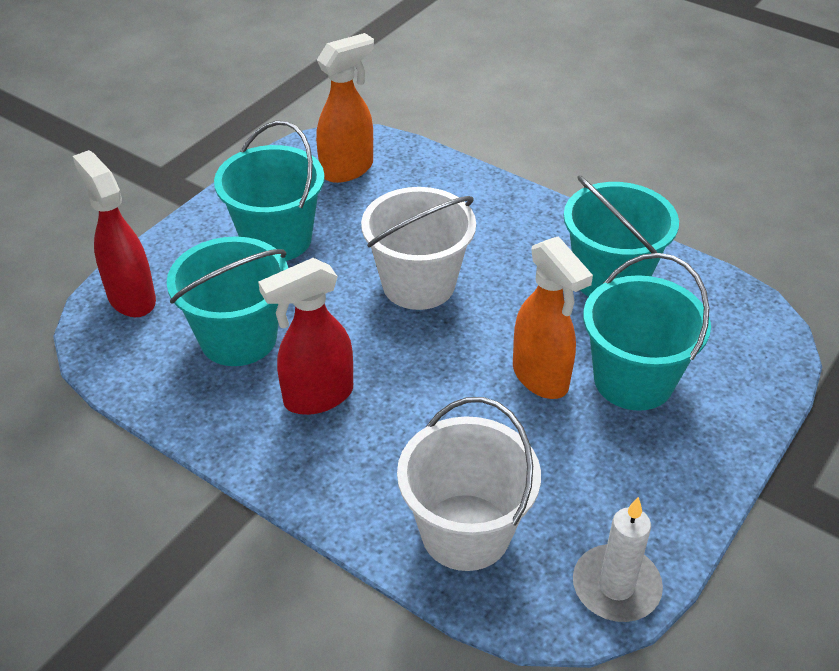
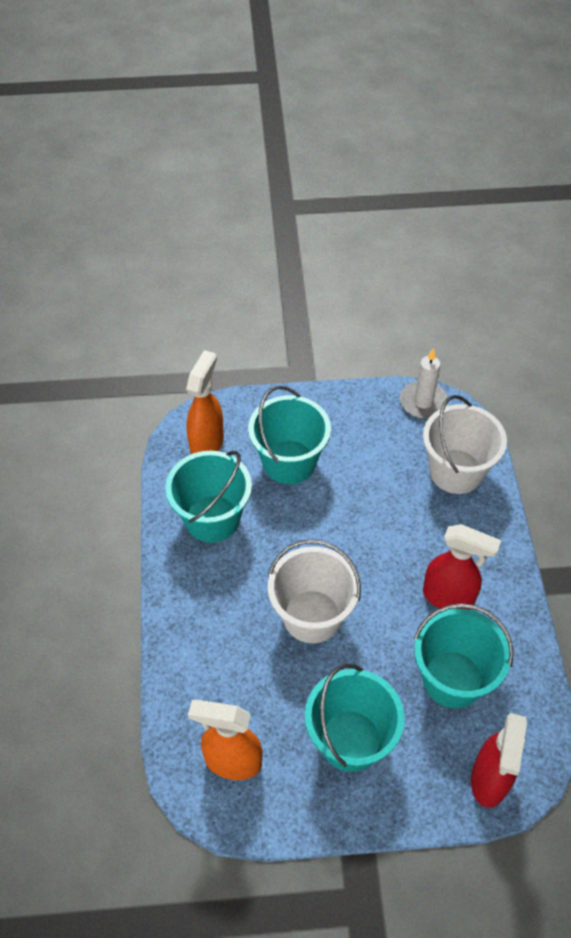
camera: 130 degrees left, 10 degrees up
orange spray bottle [513,236,593,399] -> orange spray bottle moved to [186,350,224,454]

